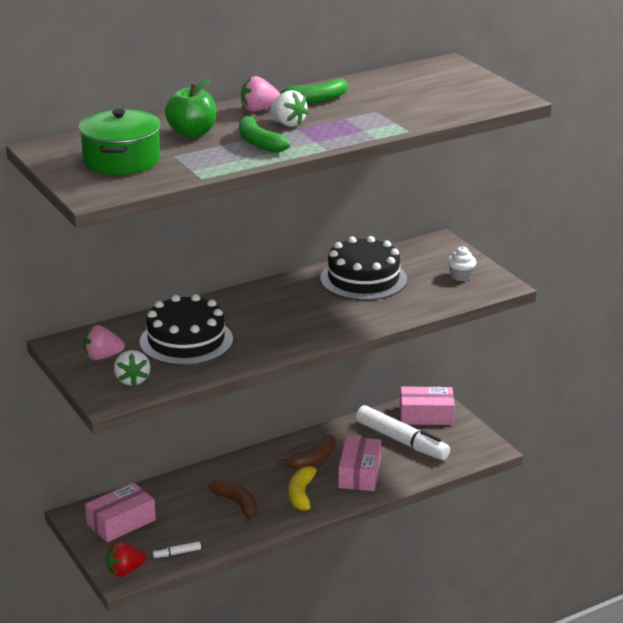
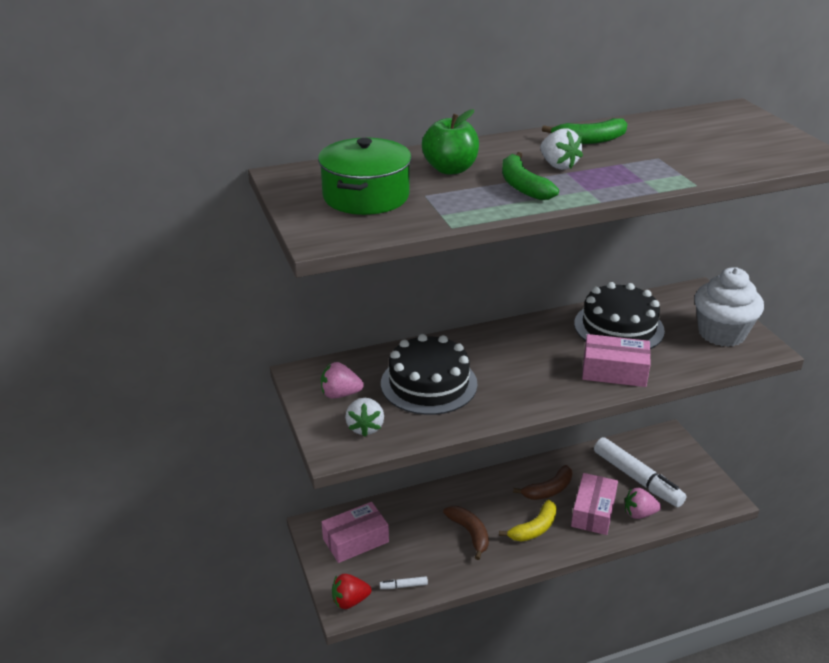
camera: 10 degrees right, 5 degrees up
pink strawberry [241,76,280,112] -> pink strawberry moved to [625,488,661,519]
yellow banana [289,464,323,511] -> yellow banana turned 150 degrees counterclockwise [499,500,557,542]
pink box [400,386,455,425] -> pink box moved to [582,334,651,387]
white cupcake [447,246,477,281] -> white cupcake [694,267,764,347], size x2.18

